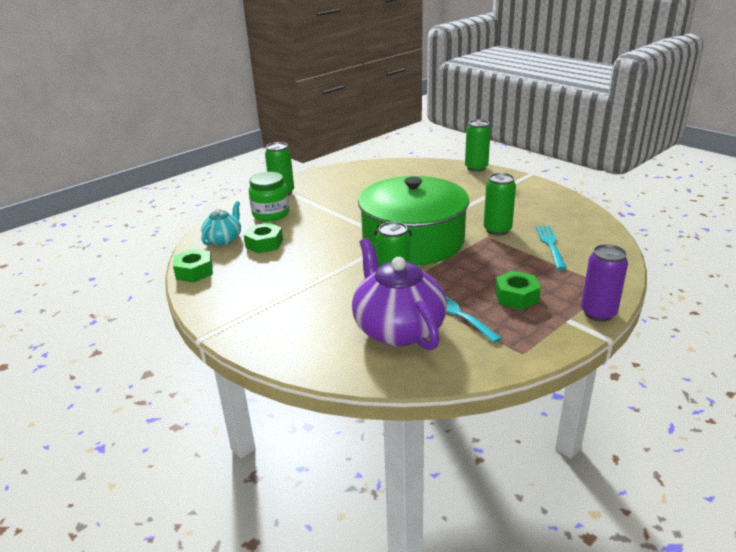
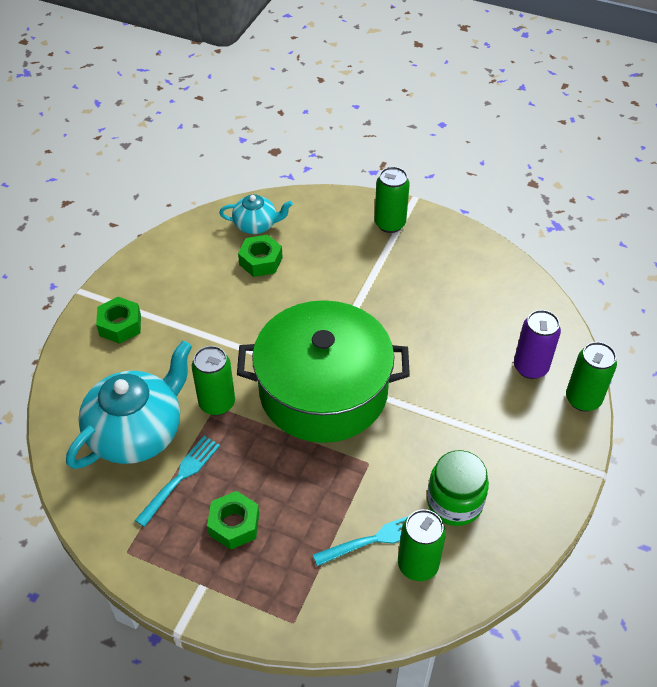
camera: 65 degrees right, 20 degrees up
green nut [173,249,213,282] -> green nut moved to [96,297,141,344]
green jar [249,172,289,221] -> green jar moved to [427,450,489,526]
purple teapot [352,238,447,350] -> turquoise teapot [66,340,192,469]
green can [484,173,516,236] -> green can moved to [398,509,446,581]
purple can [581,244,628,322] -> purple can moved to [514,310,561,379]

